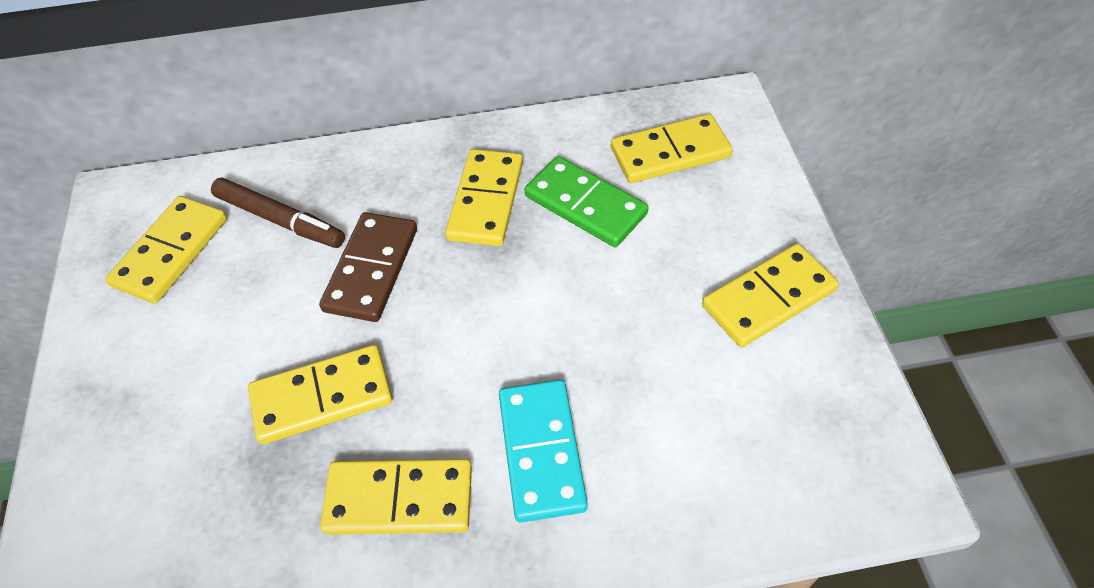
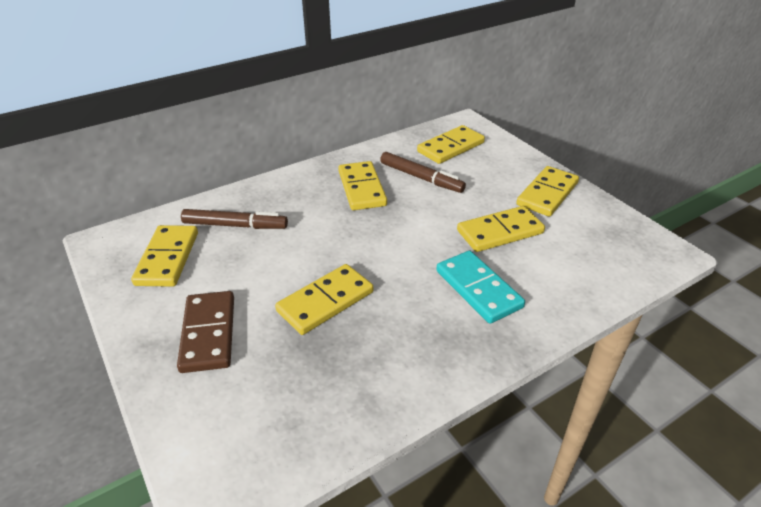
camera: 25 degrees left, 15 degrees down
brown domino [319,212,417,322] -> brown domino moved to [177,291,234,373]
yellow domino [320,459,472,535] -> yellow domino moved to [457,206,545,252]
green domino [524,156,649,247] -> brown marker [380,152,466,193]

